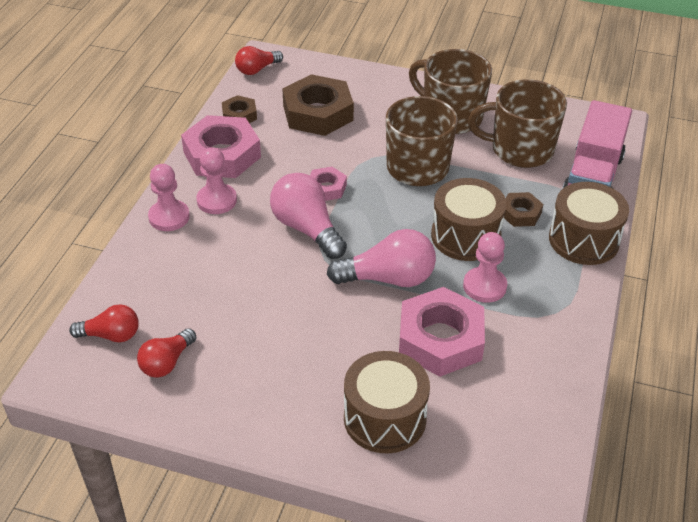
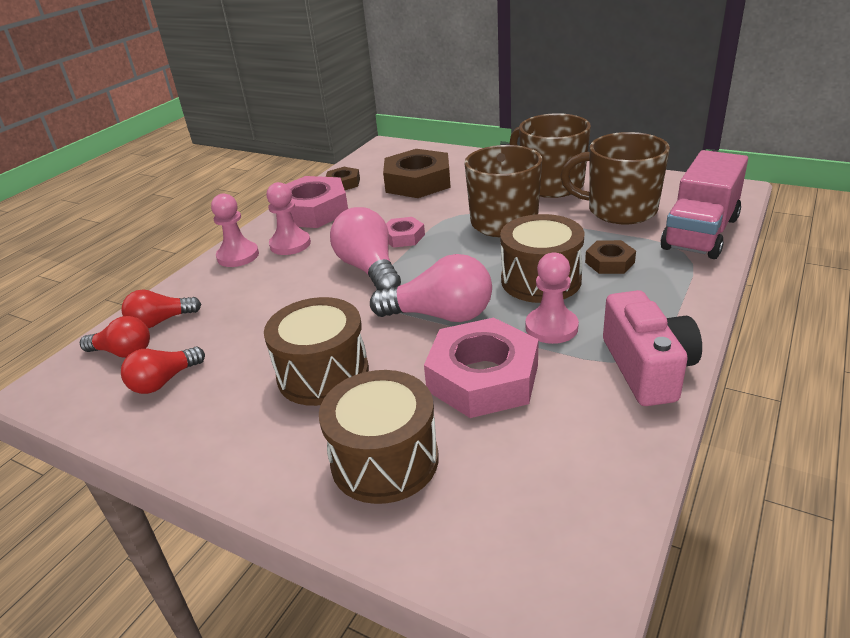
camera: 15 degrees right, 10 degrees down
red light bulb [235,46,283,75] -> red light bulb moved to [122,290,201,328]
brown drum [549,182,629,265] -> brown drum moved to [264,297,369,406]
none -> pink camera [603,290,702,406]

